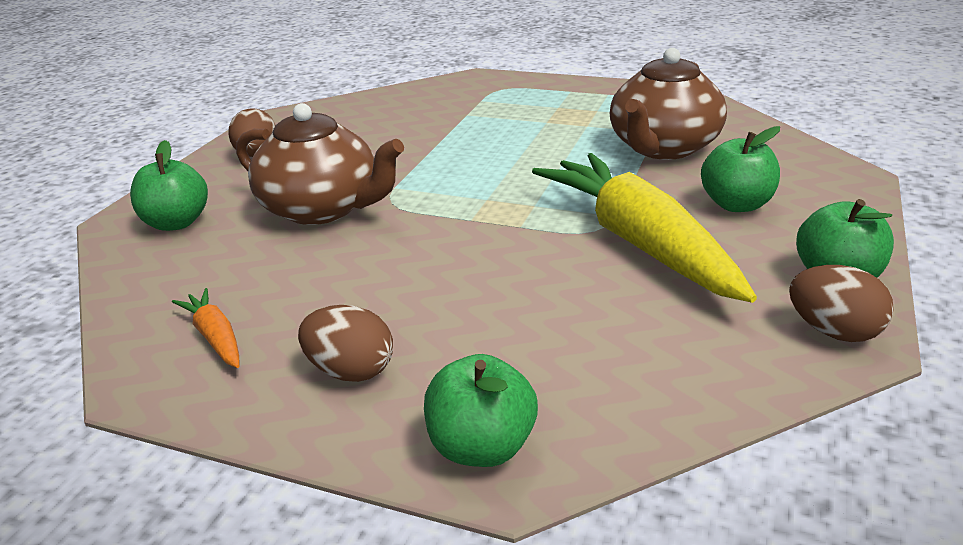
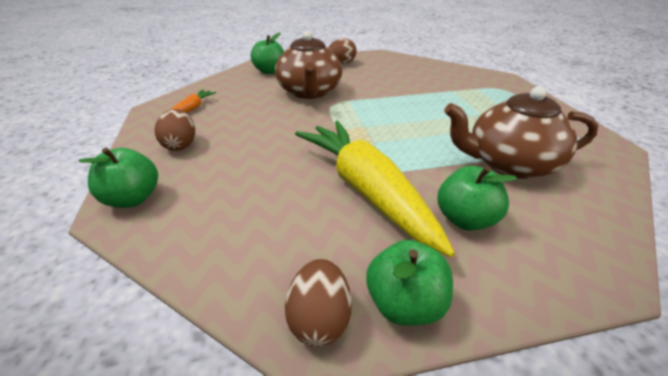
camera: 55 degrees right, 5 degrees up
yellow carrot [532,153,757,303] -> yellow carrot turned 60 degrees counterclockwise [295,121,455,257]

